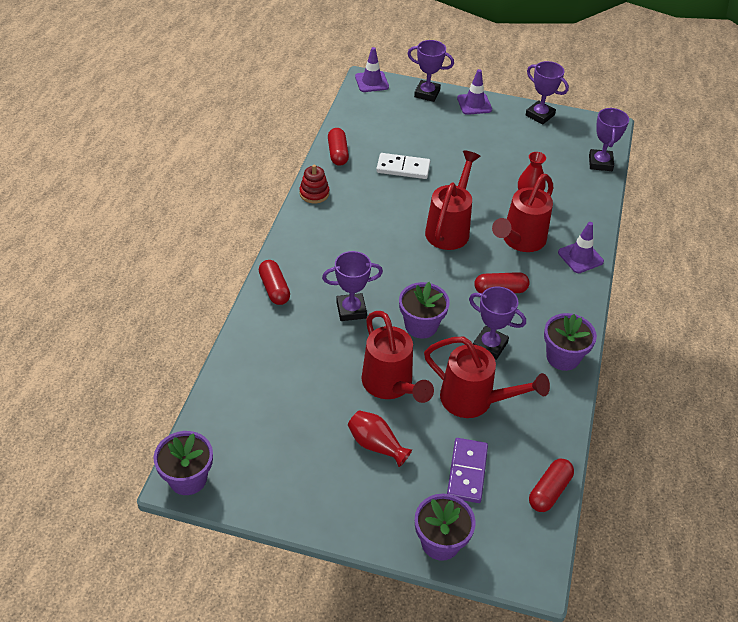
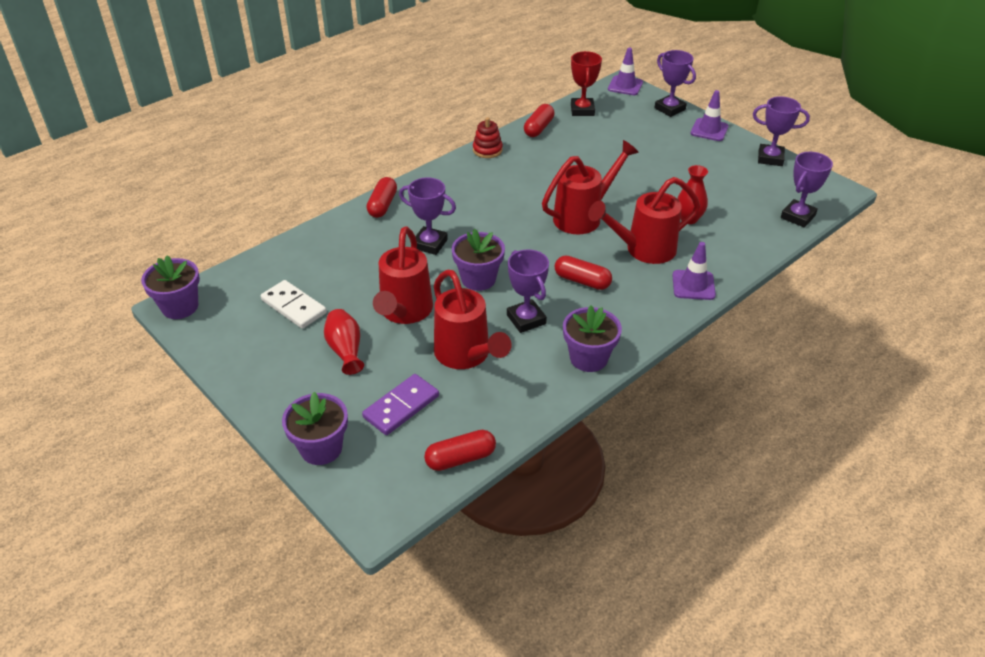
camera: 35 degrees right, 5 degrees down
white domino [376,153,430,179] -> white domino moved to [261,280,327,329]
purple trophy [525,61,569,124] -> purple trophy turned 60 degrees counterclockwise [753,96,810,166]
none -> red trophy [571,51,602,116]

